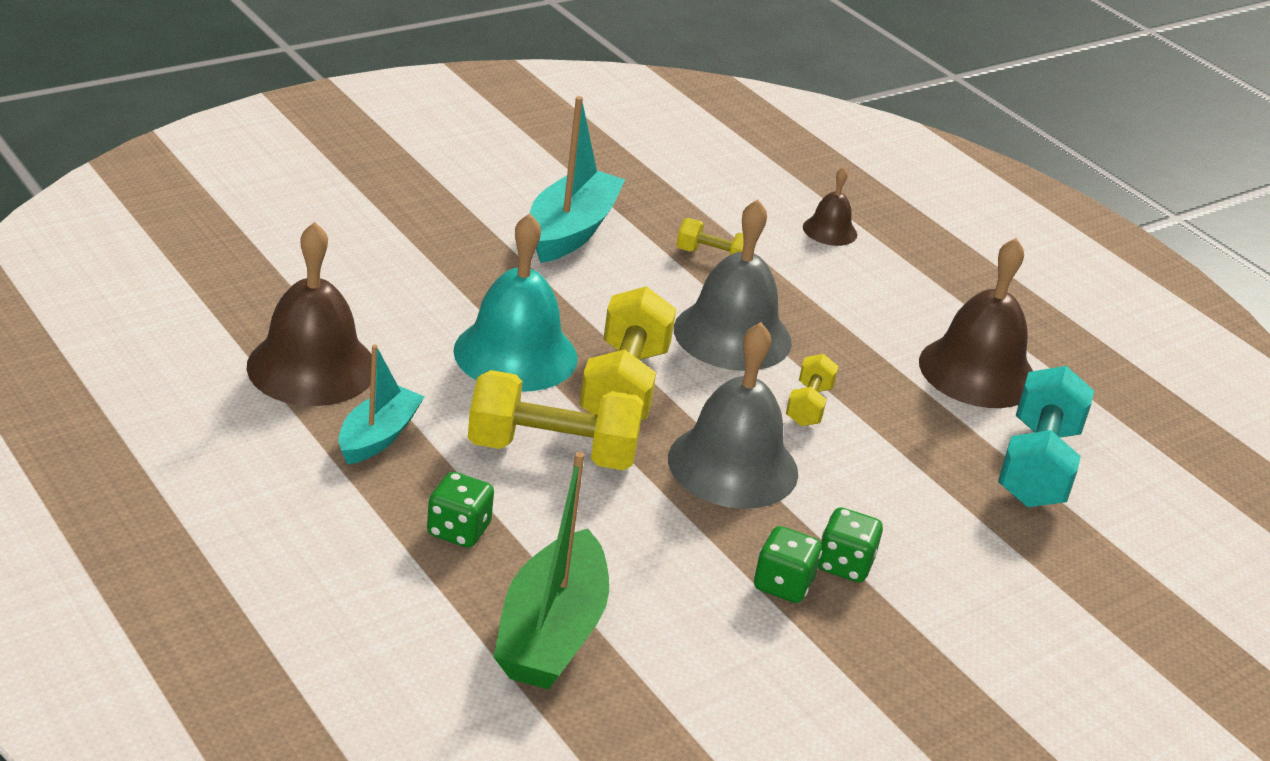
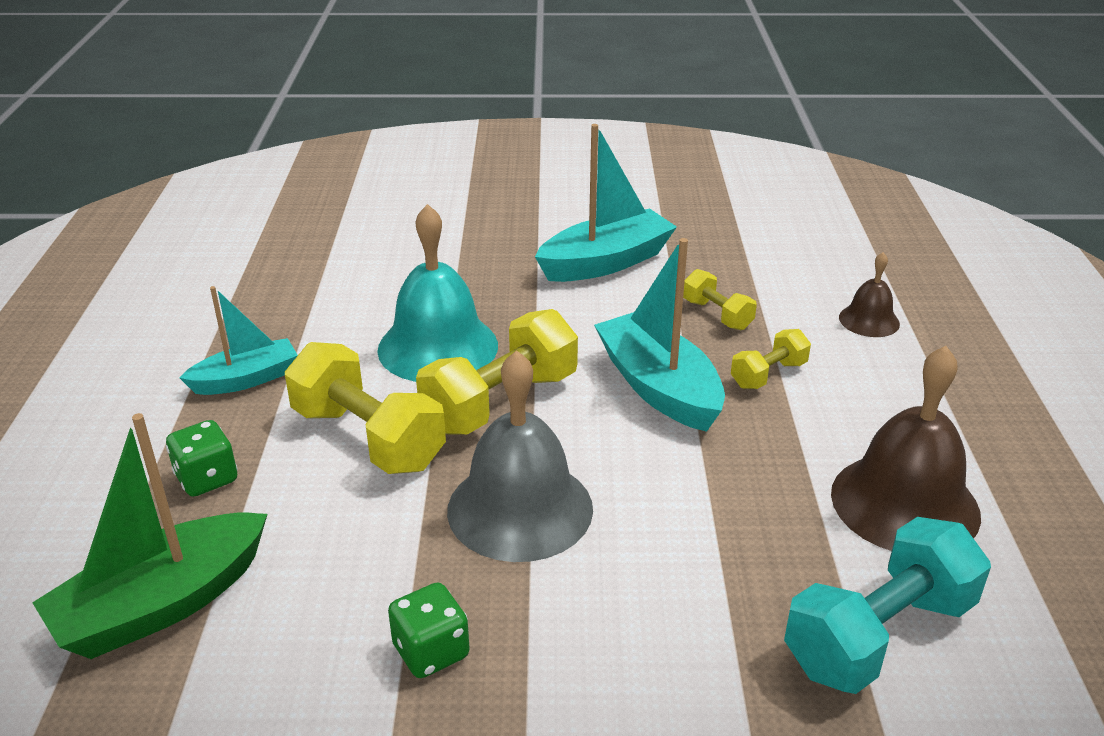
camera: 40 degrees right, 0 degrees up
brown bell [247,222,372,406] -> none
grey bell [674,199,792,371] -> turquoise boat [594,238,725,432]
yellow dumbbell [786,354,839,426] -> yellow dumbbell moved to [731,329,811,389]
green dice [818,507,883,582] -> none

